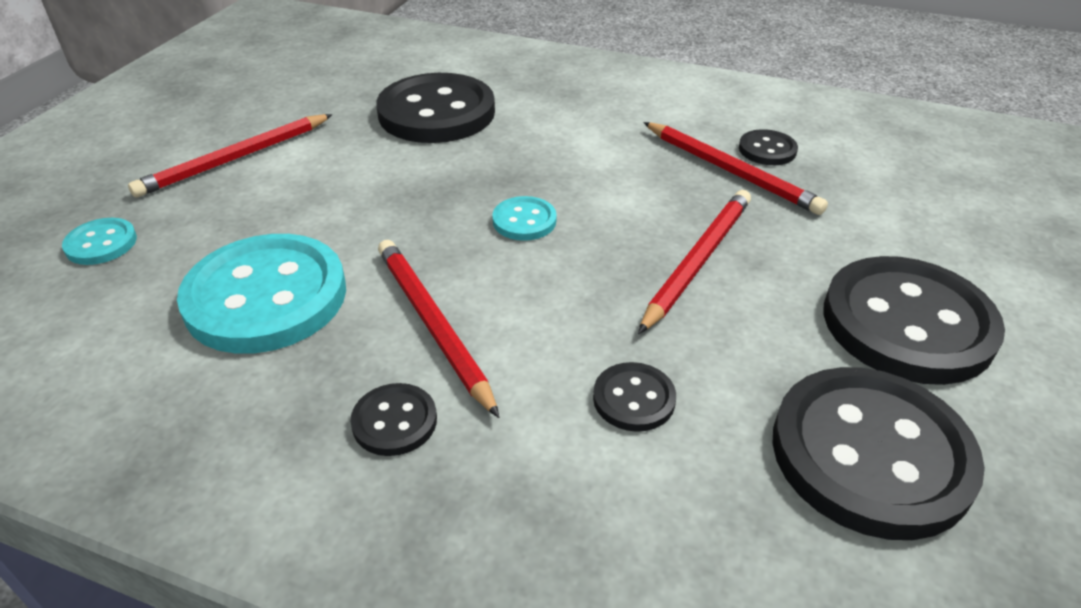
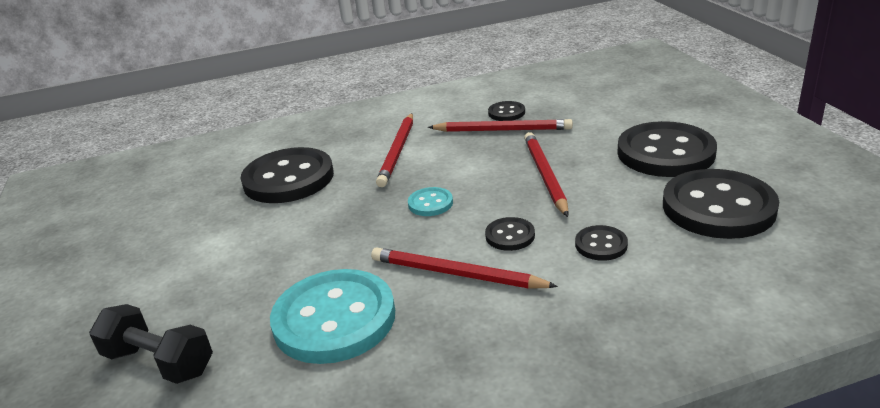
camera: 35 degrees left, 10 degrees down
turquoise button [62,218,137,265] -> black dumbbell [89,304,213,384]
red pencil [128,114,333,197] -> red pencil moved to [376,113,413,187]
black button [350,383,437,456] -> black button moved to [485,217,535,251]

